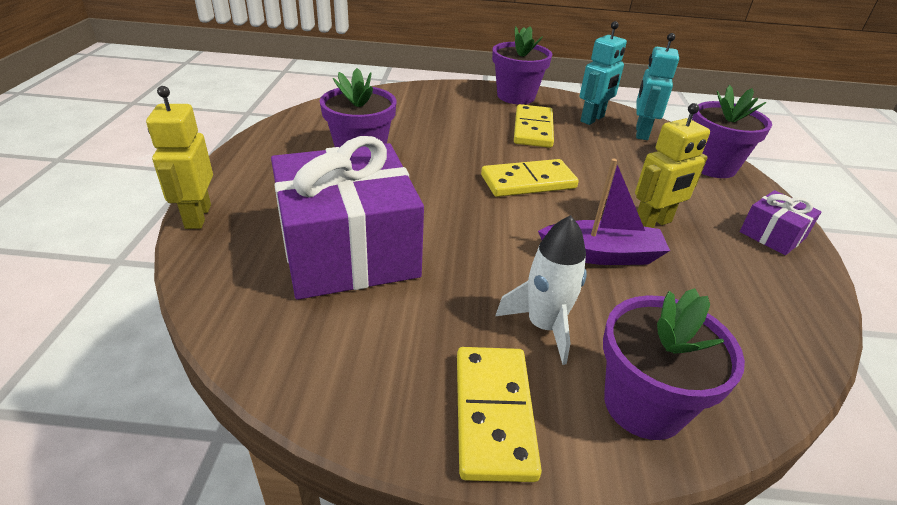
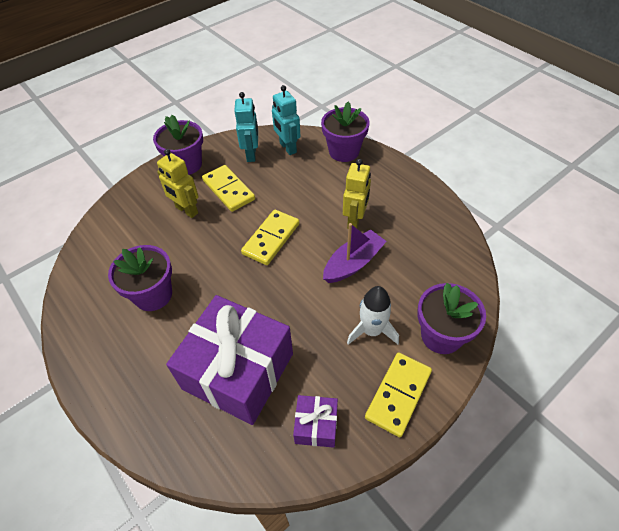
camera: 40 degrees left, 15 degrees up
yellow robot [146,86,213,229] -> yellow robot moved to [157,149,199,218]
yellow domino [457,347,542,482] -> yellow domino turned 75 degrees clockwise [365,352,432,437]
purple gift [740,190,822,255] -> purple gift moved to [293,395,338,448]

